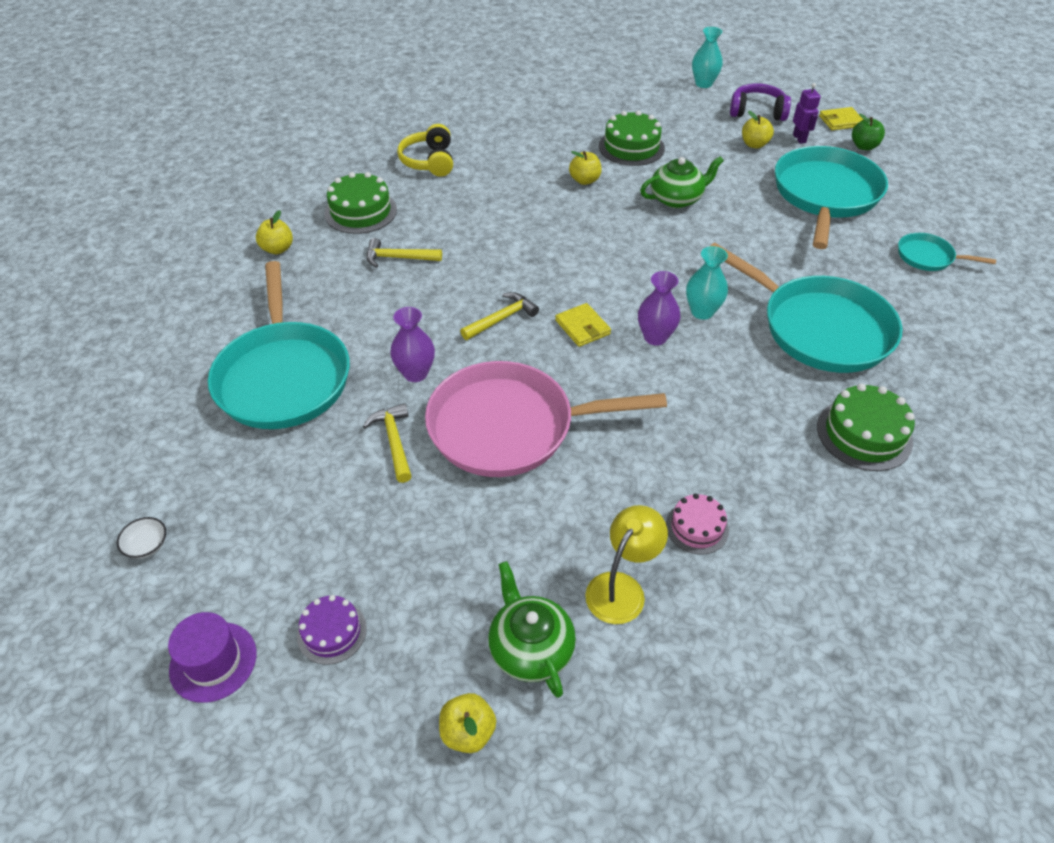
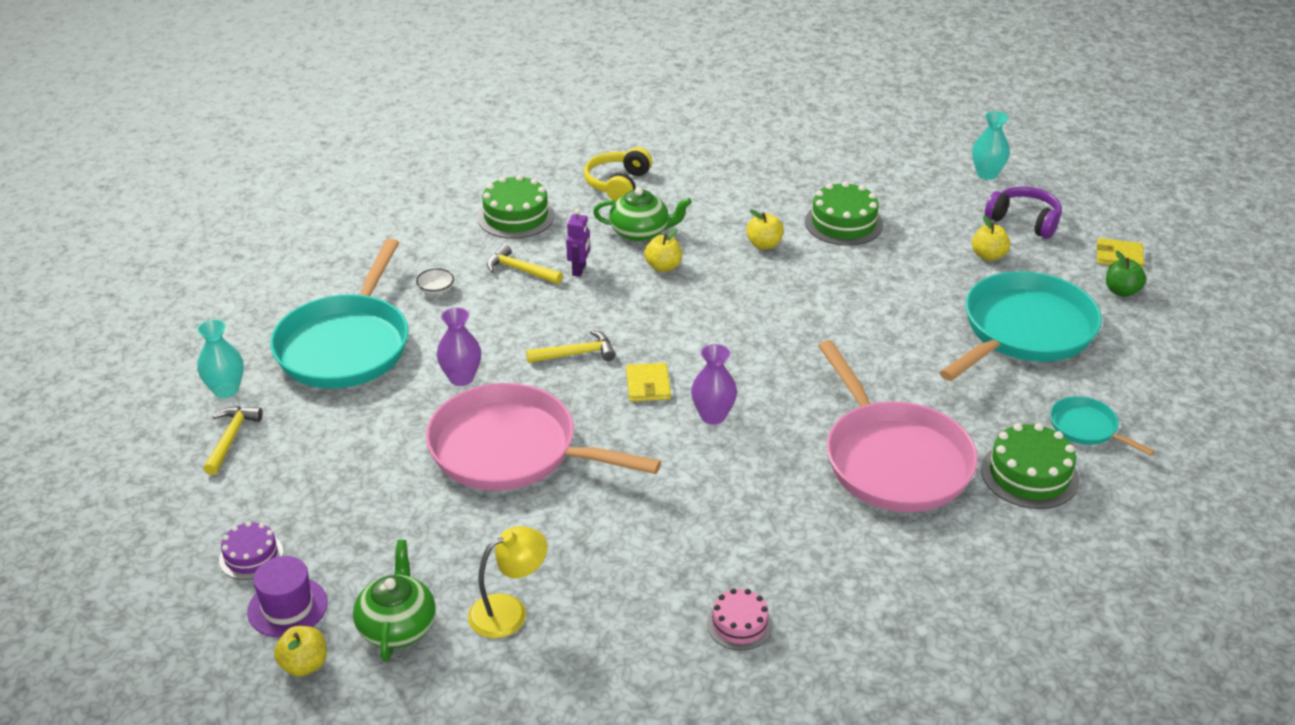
camera: 25 degrees right, 10 degrees down
white bowl [117,517,166,559] -> white bowl moved to [416,268,454,295]
purple hat [168,612,257,703] -> purple hat moved to [247,556,328,638]
yellow apple [256,210,293,254] -> yellow apple moved to [644,229,682,272]
yellow hammer [363,403,412,483] -> yellow hammer moved to [203,406,263,475]
green teapot [640,156,724,208] -> green teapot moved to [593,187,692,242]
pink cake [666,493,729,555] -> pink cake moved to [707,588,773,650]
turquoise vase [686,246,728,320] -> turquoise vase moved to [197,319,244,398]
turquoise pan [709,243,903,373] -> pink pan [818,340,978,512]
purple robot [793,83,821,144] -> purple robot moved to [566,209,590,277]
green cake [817,384,915,471] -> green cake moved to [981,423,1079,509]

